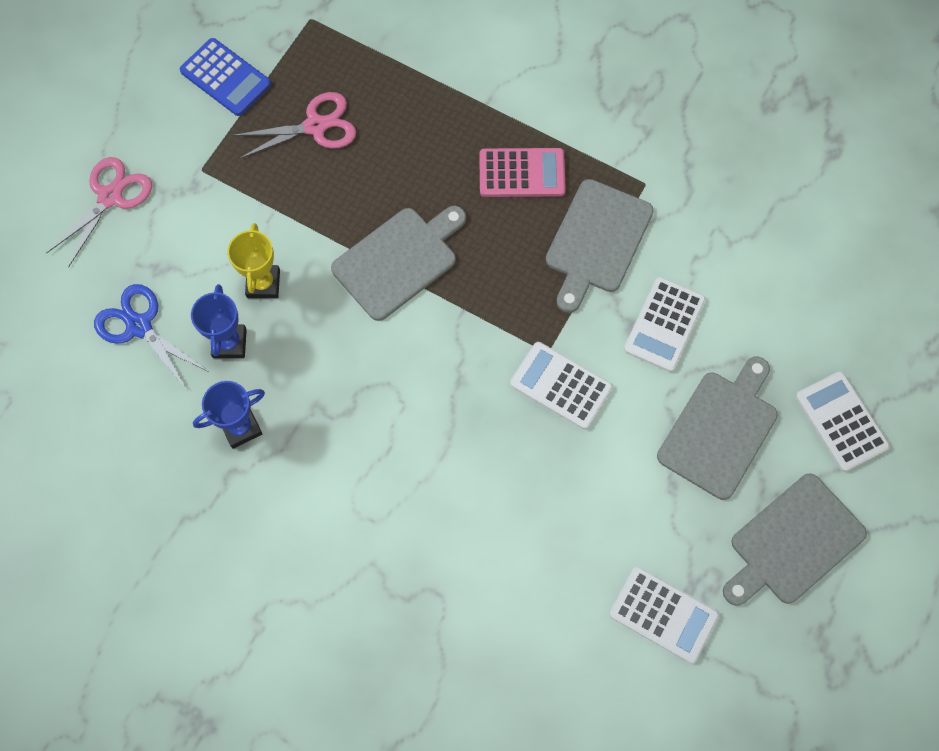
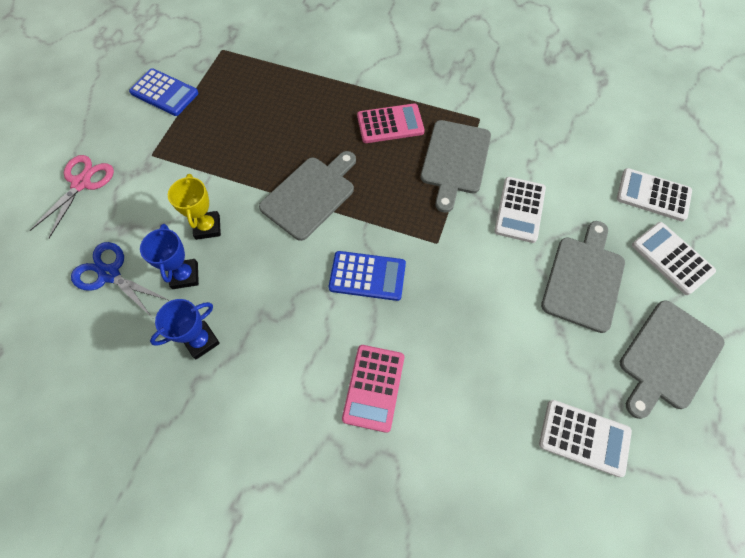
camera: 10 degrees left, 5 degrees down
pink scissors [233,92,356,159] -> none
white calculator [510,342,613,430] -> white calculator moved to [617,168,692,222]
none -> blue calculator [329,251,406,301]
none -> pink calculator [342,345,404,433]

